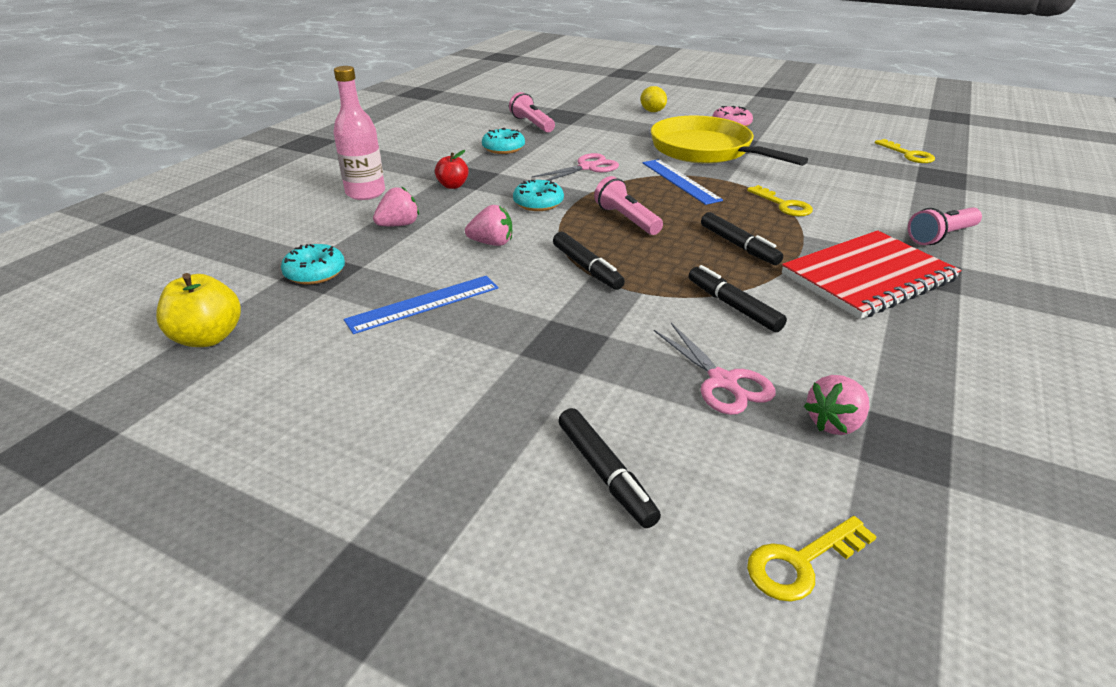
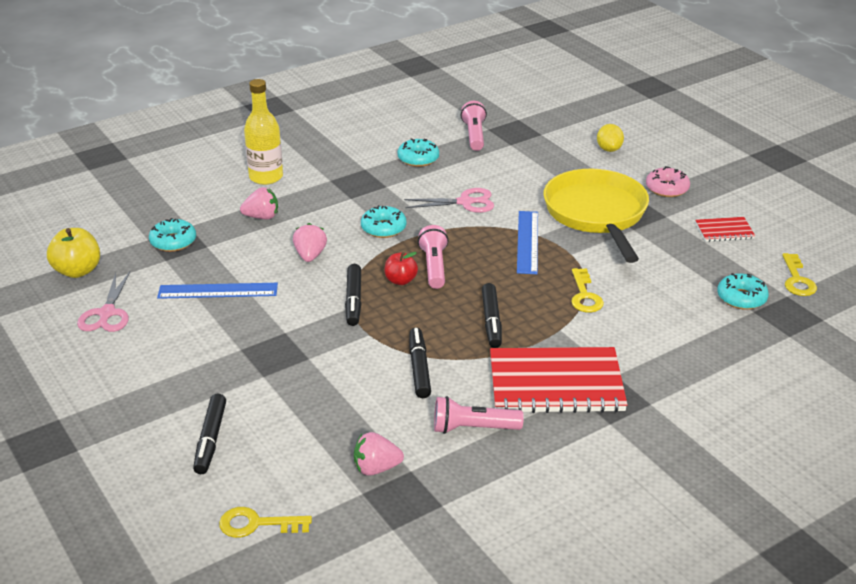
camera: 30 degrees right, 0 degrees up
pink bottle [333,66,385,200] -> yellow bottle [244,79,283,185]
red apple [435,150,469,189] -> red apple moved to [384,252,418,285]
pink strawberry [465,205,512,246] -> pink strawberry turned 120 degrees counterclockwise [293,223,327,262]
pink scissors [654,323,775,415] -> pink scissors moved to [77,272,130,332]
pink flashlight [908,207,982,245] -> pink flashlight moved to [434,396,524,434]
none -> red notebook [695,217,755,242]
none -> turquoise donut [717,273,769,310]

